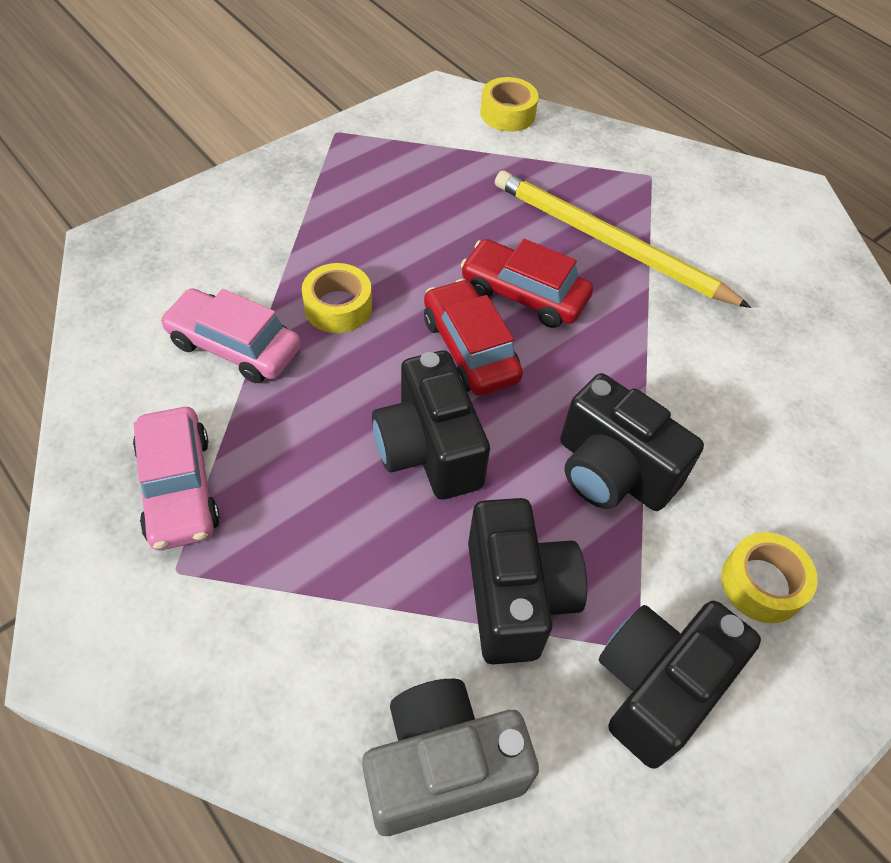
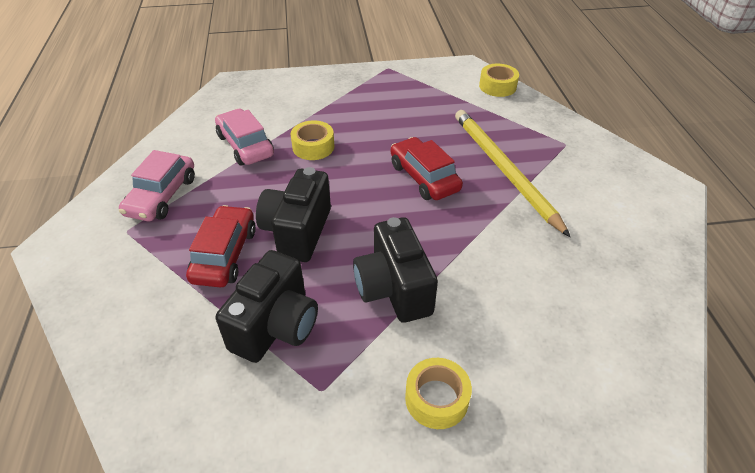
camera: 35 degrees right, 10 degrees down
grey camera [362,679,539,836] -> none
red car [424,279,523,396] -> red car moved to [186,205,256,287]
black camera [599,601,761,769] -> none

